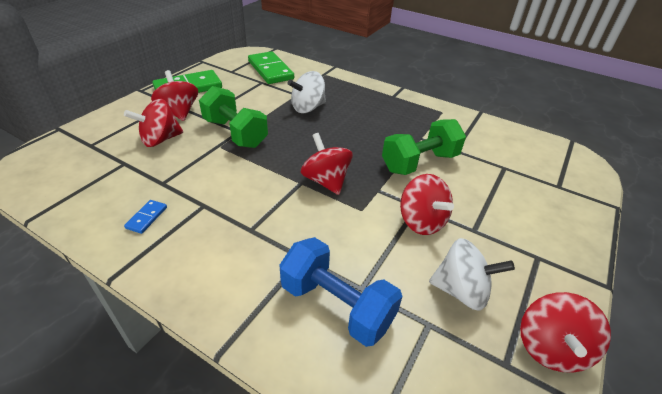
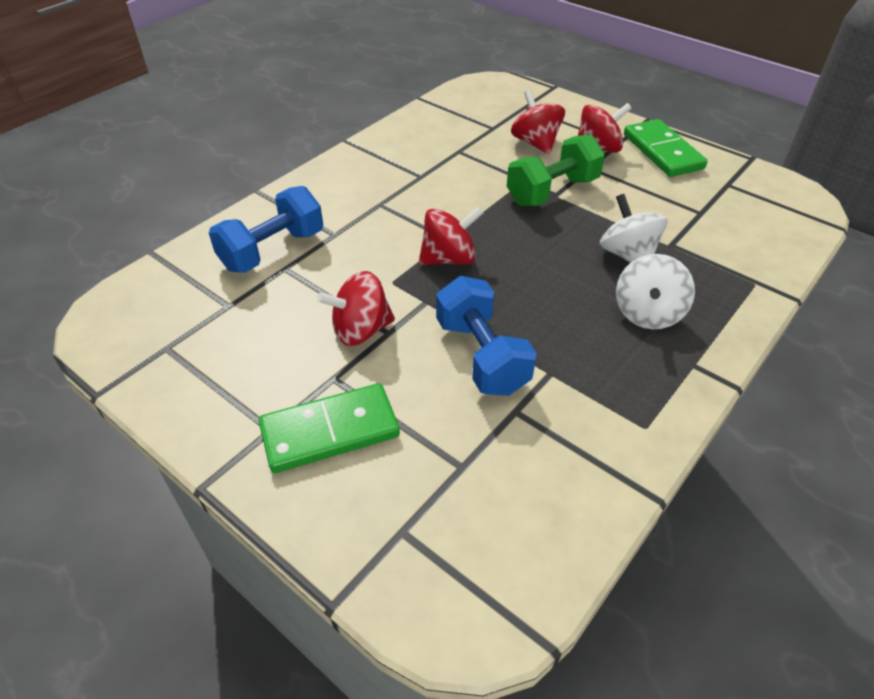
camera: 100 degrees right, 5 degrees up
blue domino [124,200,167,234] -> none
green domino [248,51,294,84] -> green domino moved to [259,383,400,473]
green dumbbell [382,119,466,175] -> blue dumbbell [436,276,537,396]
white spinning top [429,238,515,311] -> white spinning top moved to [616,254,695,329]
red spinning top [520,292,611,373] -> none

